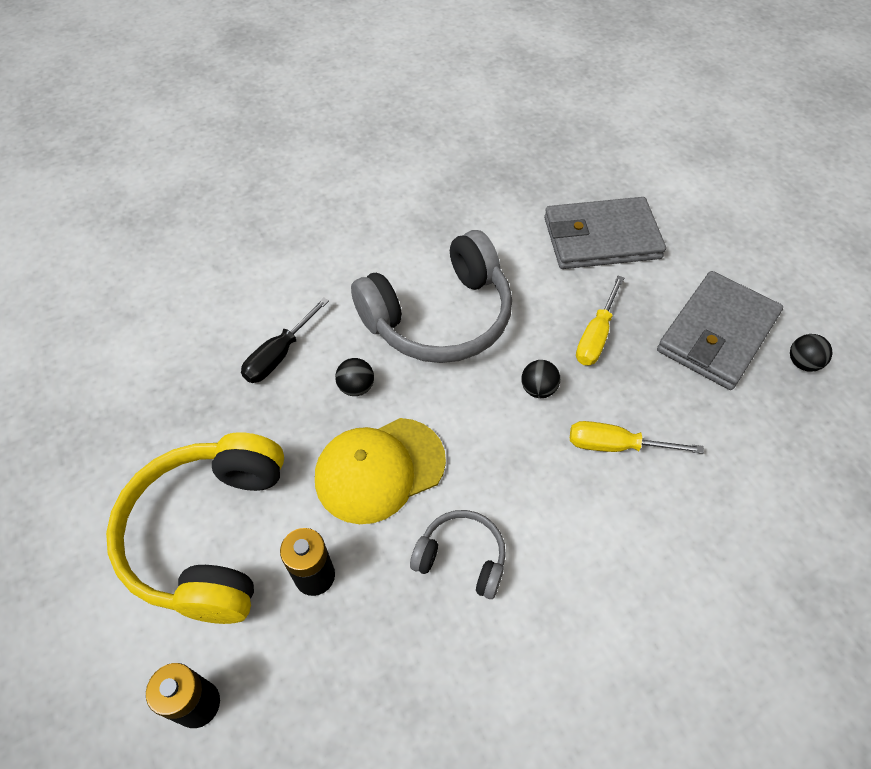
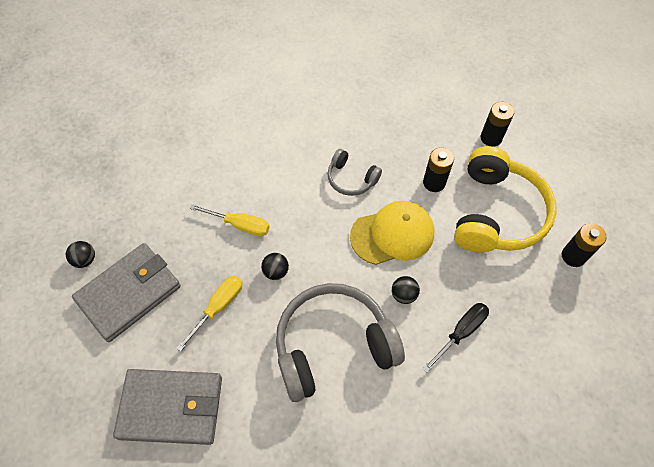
camera: 170 degrees left, 5 degrees up
none -> black battery [562,223,606,267]

